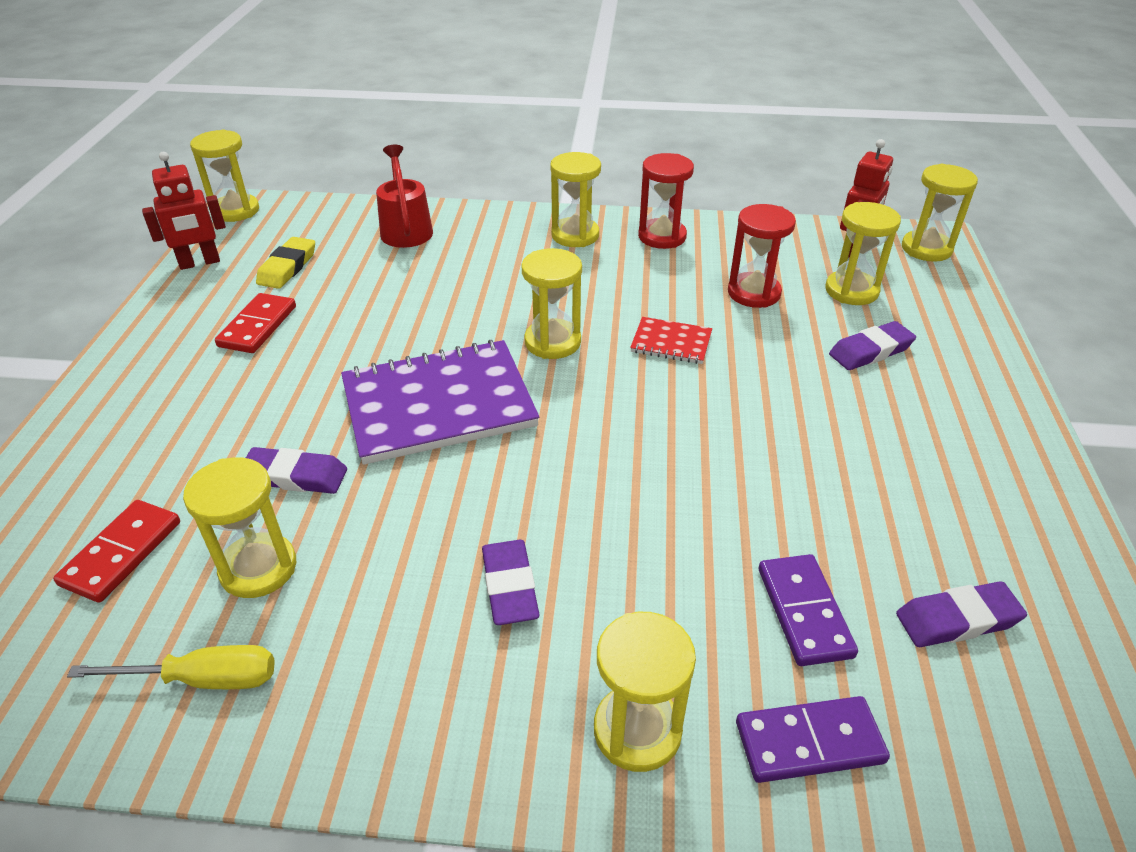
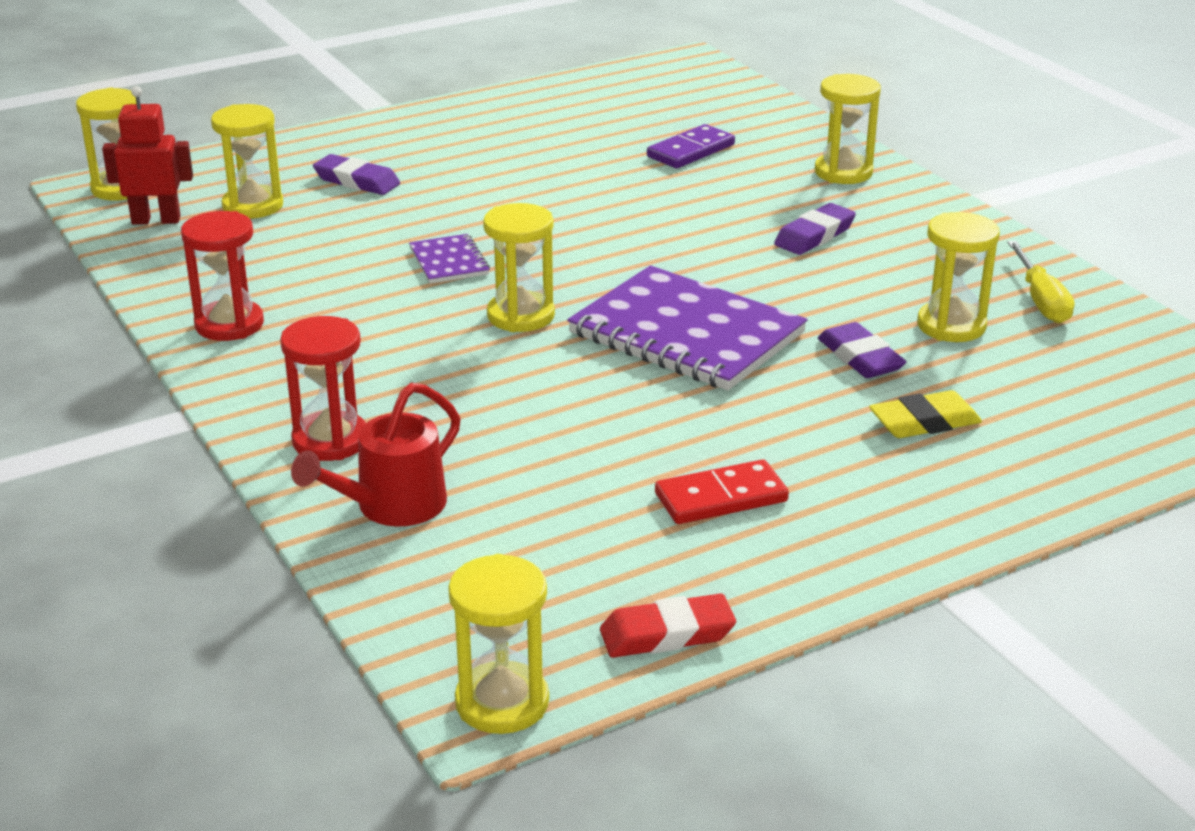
camera: 125 degrees left, 10 degrees down
red domino [53,500,180,603] -> none
yellow screwdriver [67,645,275,689] -> yellow screwdriver turned 150 degrees counterclockwise [1007,241,1074,323]
red robot [142,152,226,270] -> red eraser [600,593,736,658]
yellow eraser [256,237,315,289] -> yellow eraser moved to [869,390,982,438]
yellow hourglass [550,152,601,247] -> none
red notebook [630,317,712,364] -> purple notebook [409,234,490,284]
red hourglass [728,204,796,308] -> red hourglass moved to [280,316,366,461]
purple domino [736,696,890,783] -> none
purple eraser [896,581,1027,647] -> none

